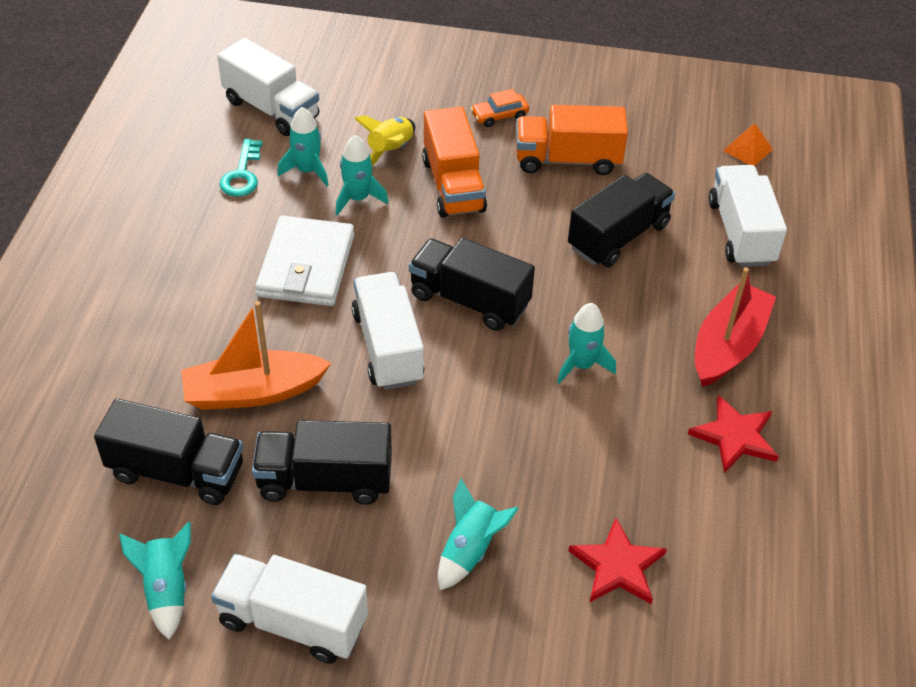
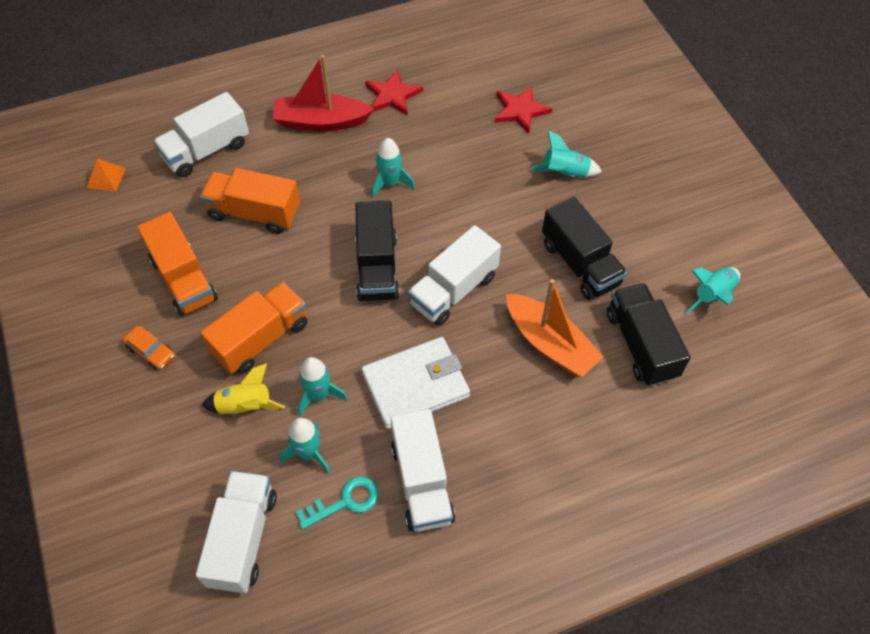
camera: 120 degrees left, 10 degrees up
white truck [211,554,368,664] -> white truck moved to [391,409,455,532]
black truck [568,173,675,267] -> orange truck [200,168,300,234]

